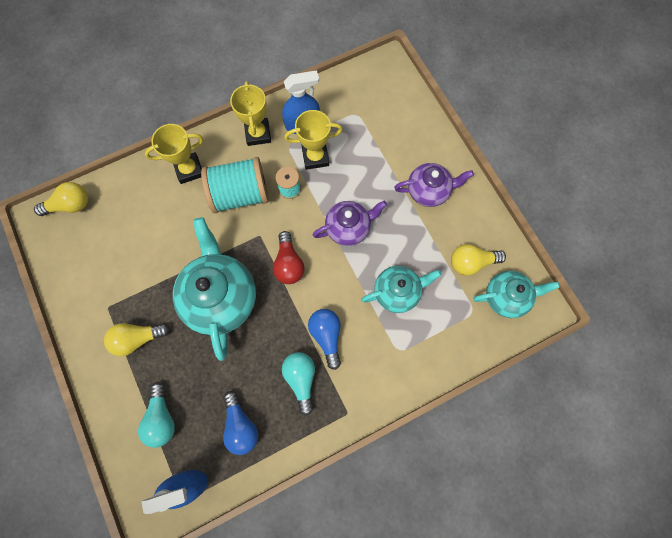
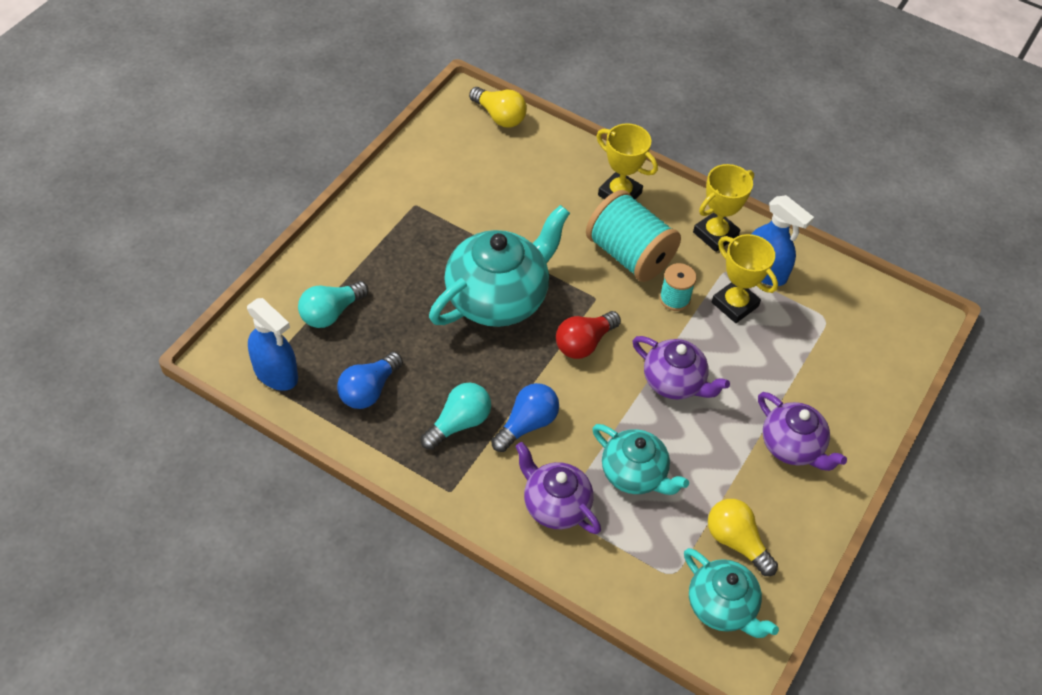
camera: 55 degrees right, 20 degrees down
yellow light bulb [104,323,170,356] -> none
none -> purple teapot [515,442,601,534]

